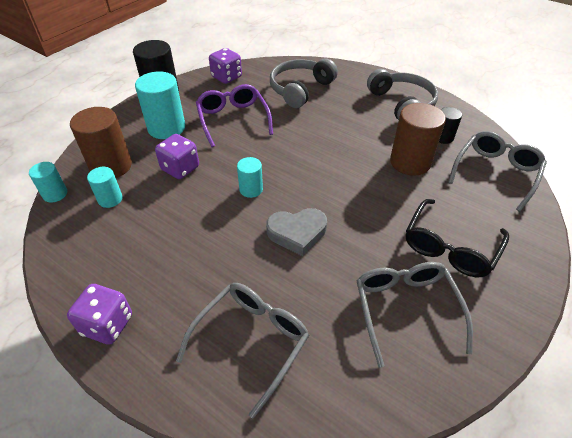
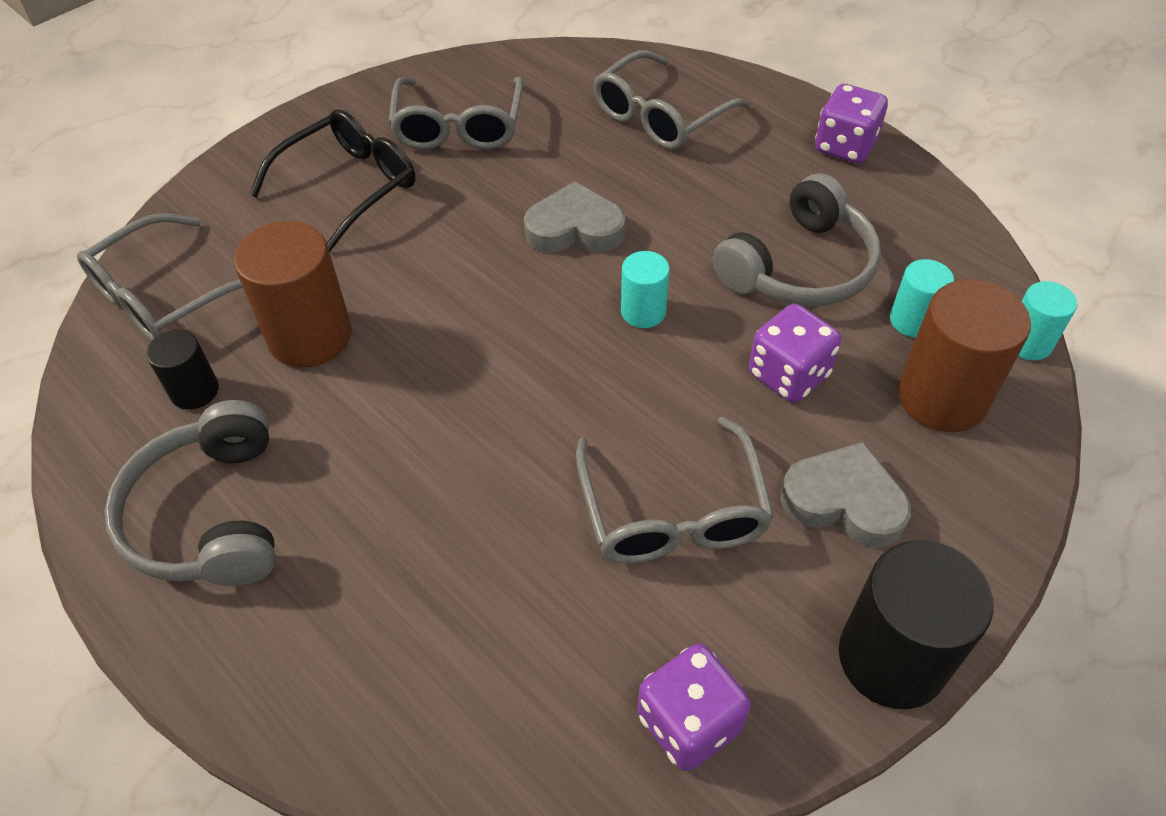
camera: 170 degrees left, 5 degrees up
turquoise cylinder [135,72,185,139] -> grey heart [780,442,911,548]
purple glasses [196,84,273,147] -> grey glasses [576,417,774,564]
grey headphones [270,58,338,108] -> grey headphones moved to [712,173,881,307]

